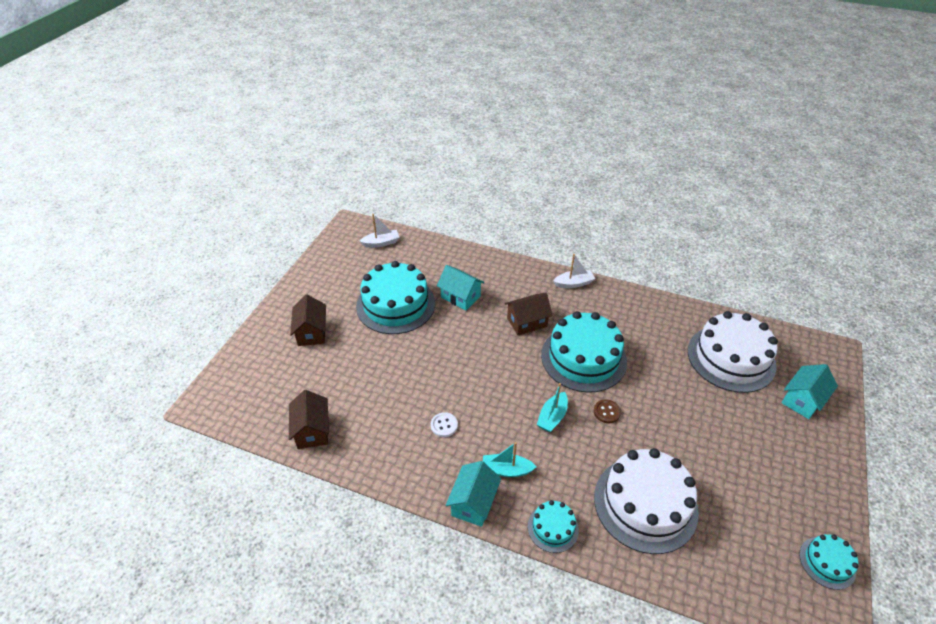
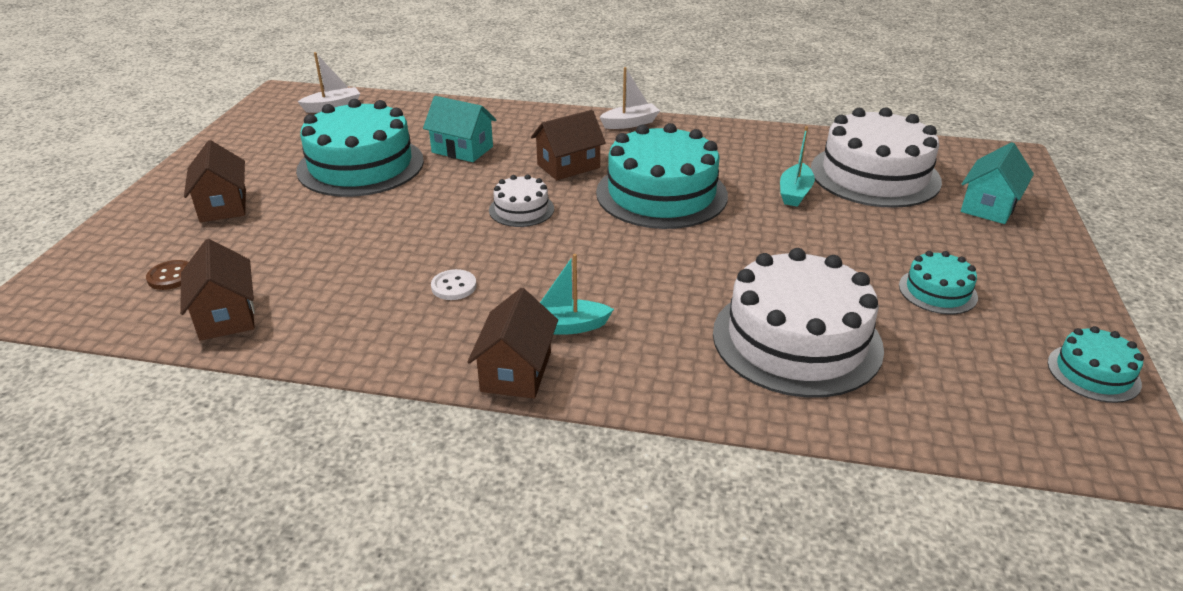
camera: 10 degrees left, 10 degrees down
turquoise house [446,461,501,527] -> brown house [468,288,558,399]
turquoise cake [528,500,579,553] -> turquoise cake moved to [899,251,978,314]
turquoise boat [537,383,568,432] -> turquoise boat moved to [780,126,815,207]
brown button [594,399,621,423] -> brown button moved to [146,260,188,290]
none -> white cake [489,174,554,227]

